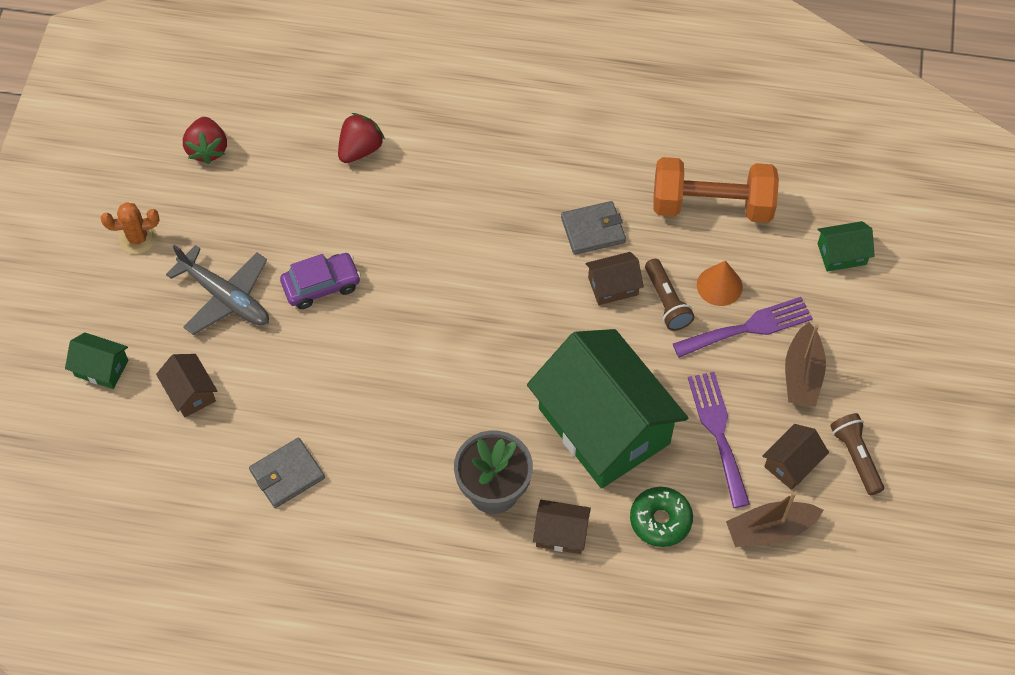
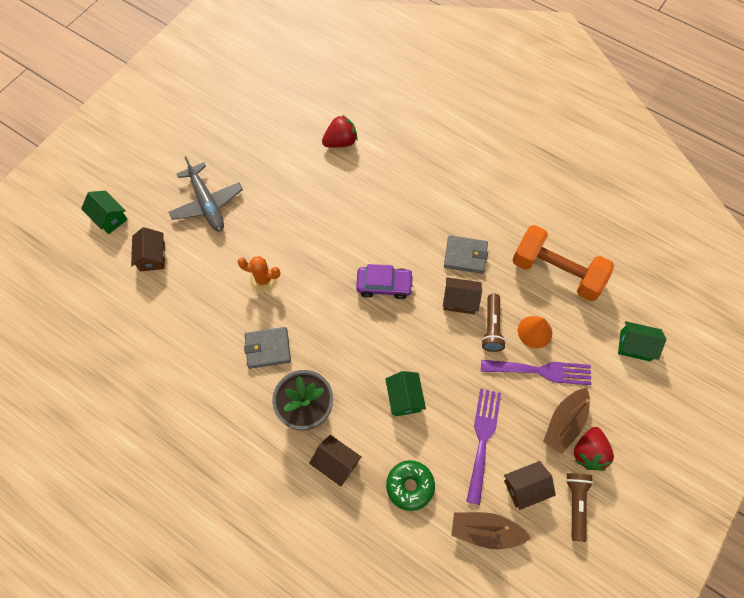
camera: 25 degrees right, 5 degrees up
orange cactus [101,202,160,254] -> orange cactus moved to [237,256,280,292]
red strawberry [183,117,227,164] -> red strawberry moved to [574,427,614,471]
grey wallet [249,438,325,508] -> grey wallet moved to [244,327,291,369]
purple car [280,253,361,309] -> purple car moved to [356,264,414,299]
green house [527,329,688,489] -> green house [385,371,426,416], size x0.41

